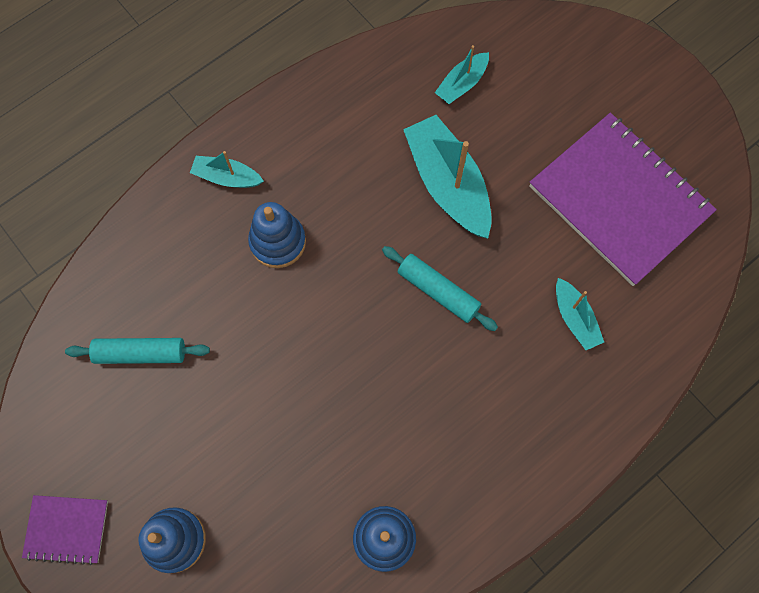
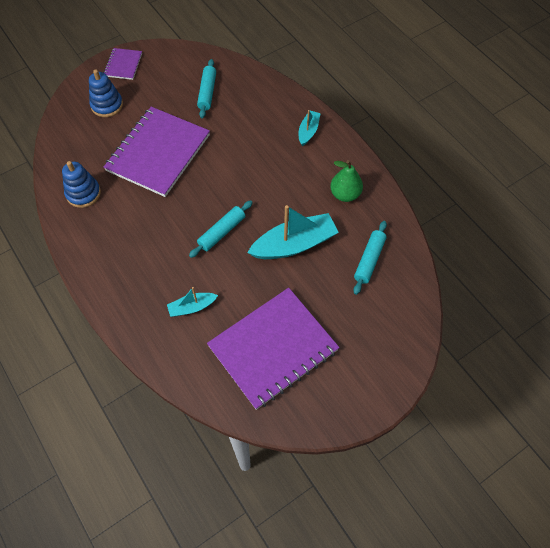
camera: 95 degrees right, 10 degrees down
blue stacking toy [248,202,306,268] -> none
turquoise boat [435,45,489,104] -> turquoise rolling pin [353,221,387,295]
none -> purple notebook [104,107,210,197]
none -> green pear [330,160,363,202]

